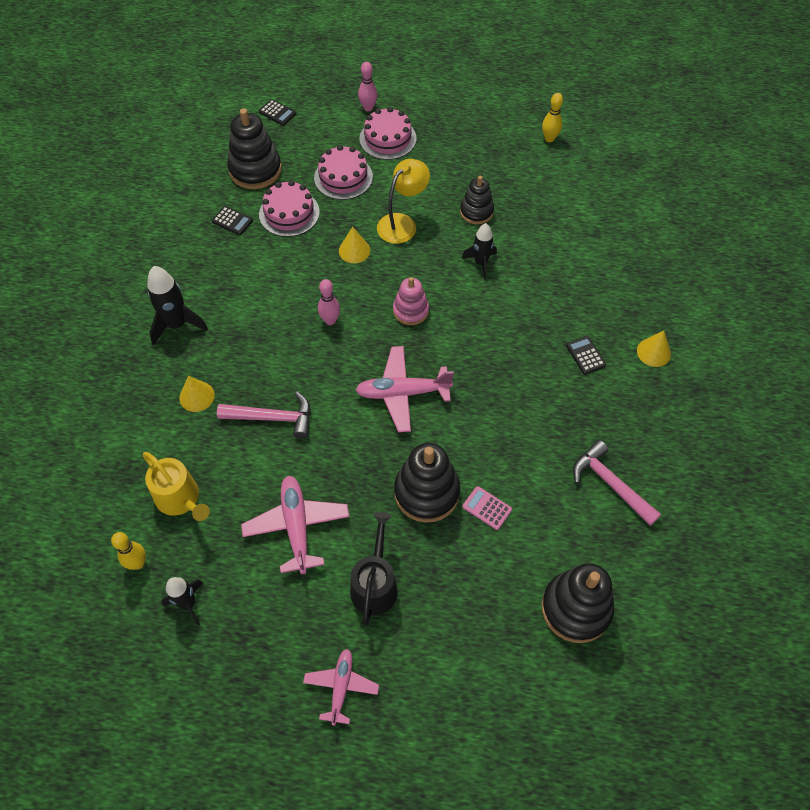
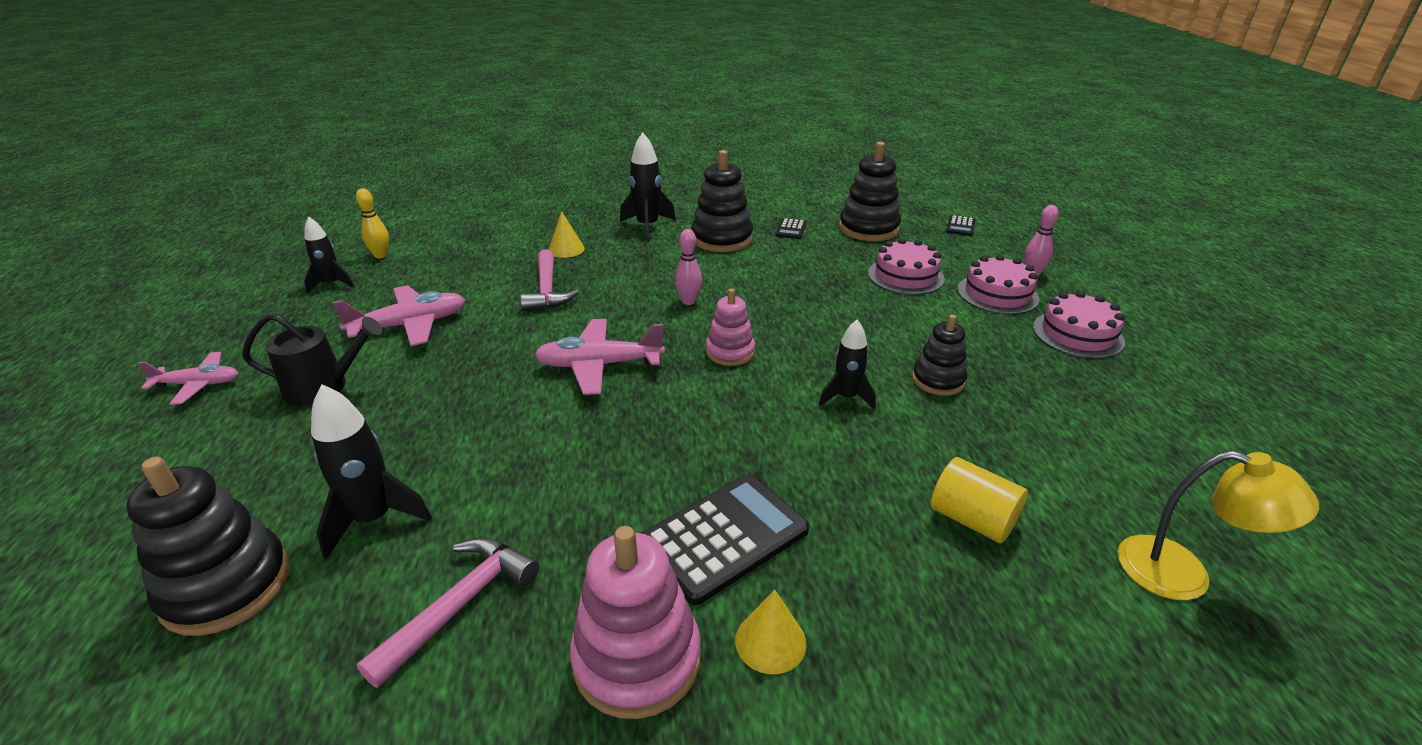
camera: 75 degrees right, 25 degrees down
yellow watering can [143,452,210,521] -> none
pink cake [259,180,320,237] -> pink cake moved to [1033,291,1125,359]
yellow cone [339,227,370,263] -> none
pink plane [356,346,454,432] -> pink plane turned 75 degrees counterclockwise [535,319,665,395]
yellow lamp [377,159,430,244] -> yellow lamp moved to [1118,451,1319,600]
black stacking toy [394,443,460,523] -> black stacking toy moved to [691,150,753,252]
pink calculator [462,486,512,530] -> none
yellow bowling pin [542,93,563,142] -> none
black calculator [566,336,606,375] -> black calculator [641,474,809,605], size x2.10
none -> black rocket [311,384,432,559]
none -> pink stacking toy [570,526,701,719]
none -> yellow cylinder [931,457,1028,543]

